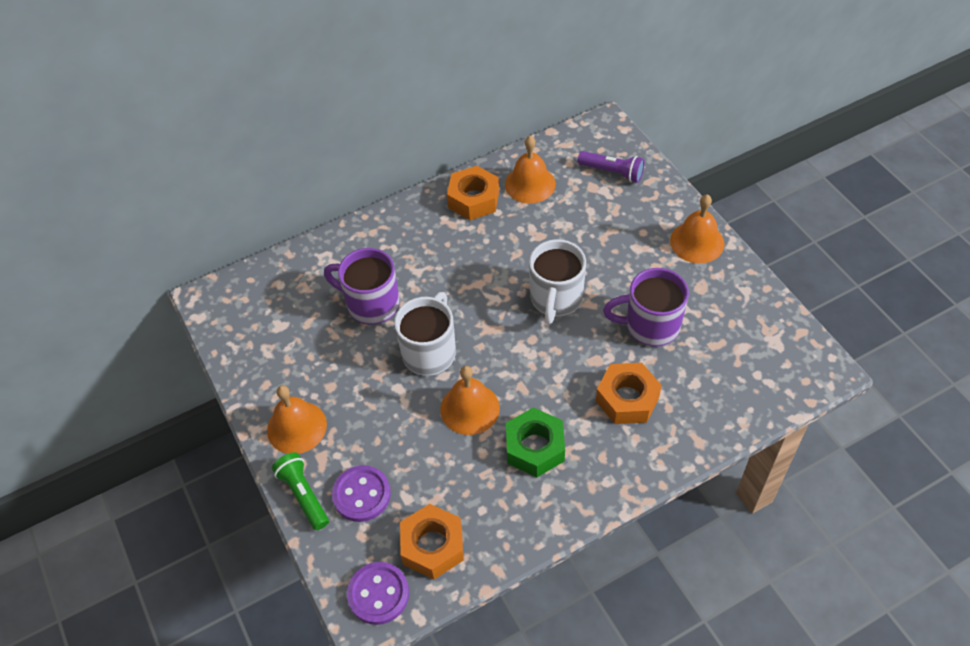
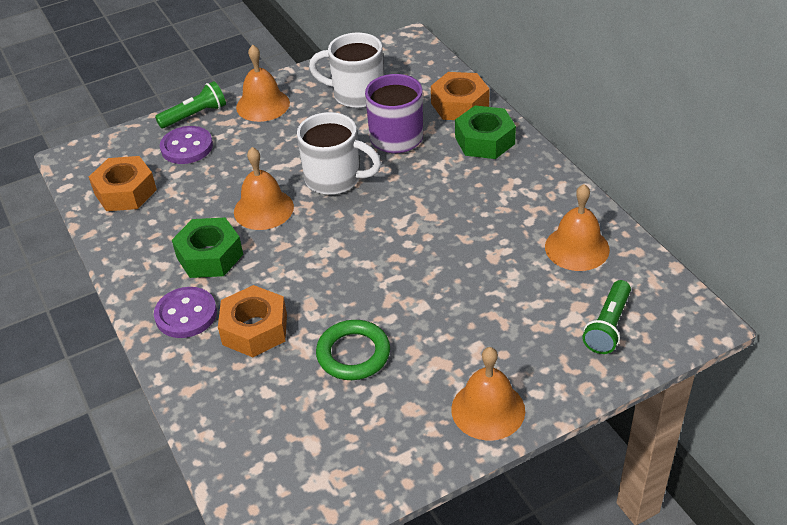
camera: 90 degrees right, 10 degrees down
purple button [347,562,409,625] -> purple button moved to [154,287,217,338]
orange nut [447,166,499,220] -> orange nut moved to [431,72,490,120]
white mug [529,239,586,324] -> white mug moved to [309,32,384,108]
purple flashlight [578,151,645,183] -> green flashlight [582,280,631,354]
purple mug [603,268,689,346] -> green ring [316,320,390,380]
none -> green nut [455,105,516,159]

